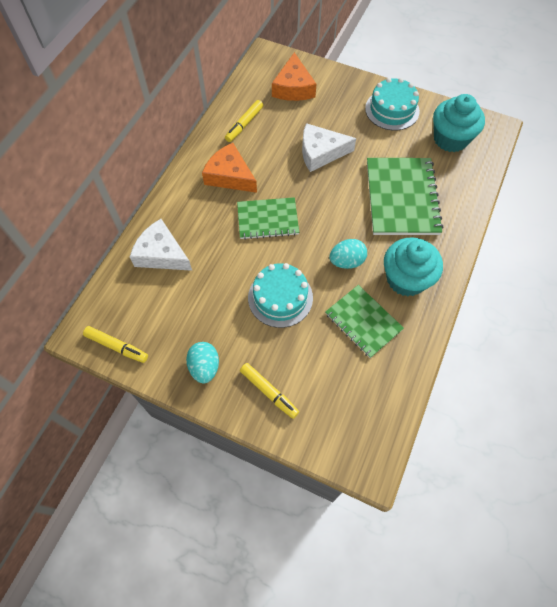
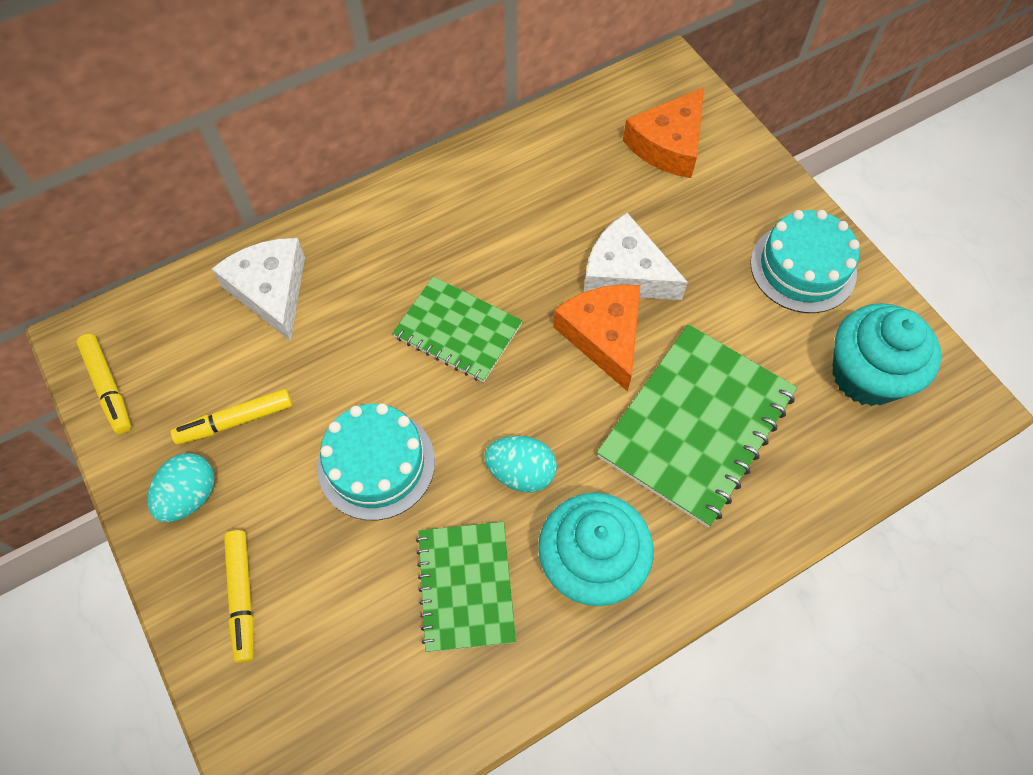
camera: 35 degrees right, 0 degrees up
orange cheese [202,143,257,193] -> orange cheese moved to [553,284,641,392]
yellow marker [225,100,263,142] -> yellow marker moved to [171,389,292,445]

